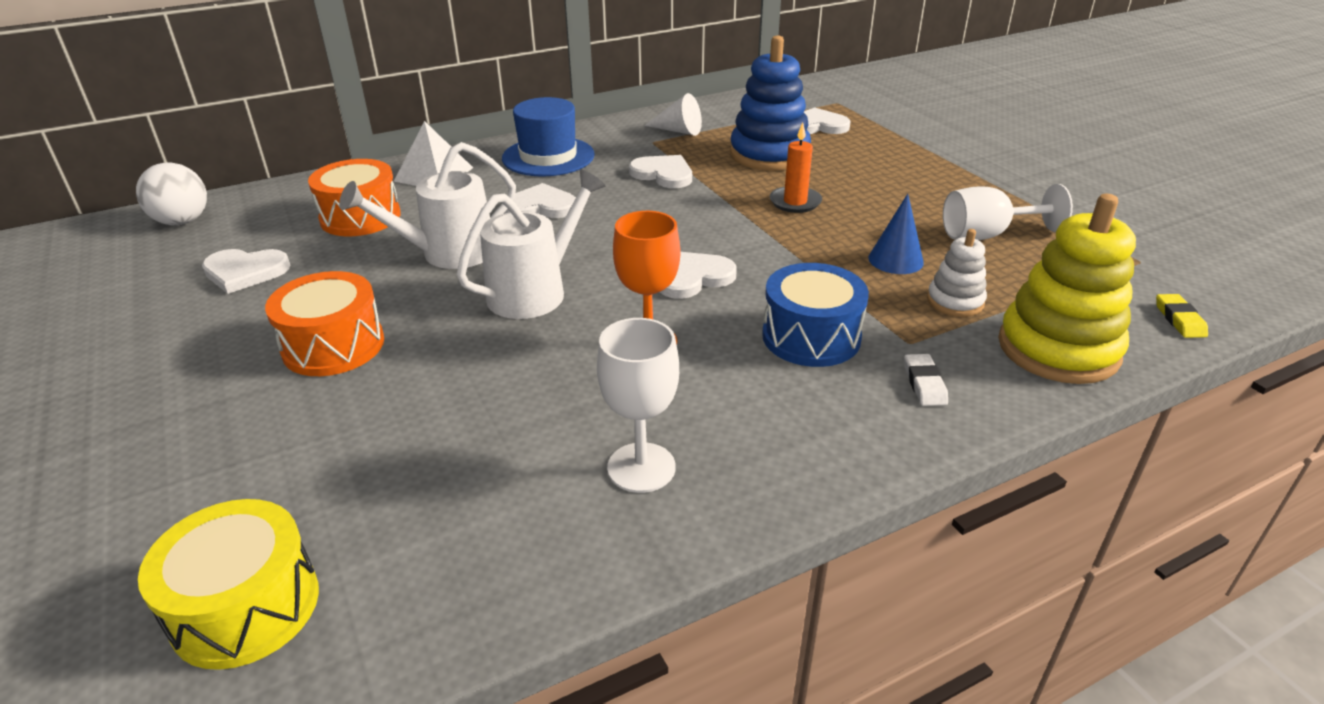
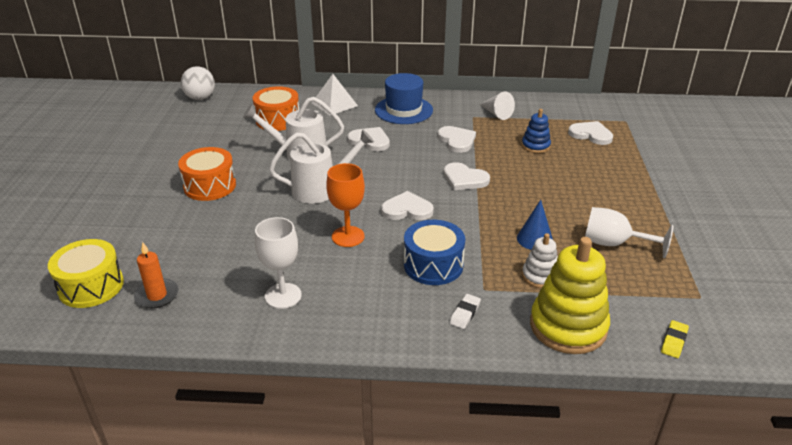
camera: 30 degrees right, 0 degrees up
white heart [202,249,290,294] -> white heart moved to [444,162,490,190]
blue stacking toy [730,35,811,171] -> blue stacking toy [522,109,551,153], size x0.52
orange candle [770,123,822,213] -> orange candle moved to [134,242,178,309]

